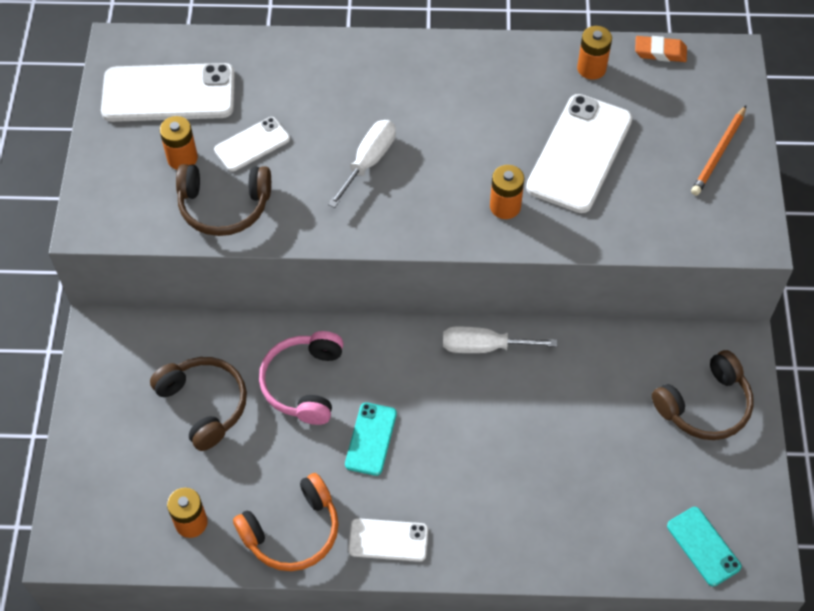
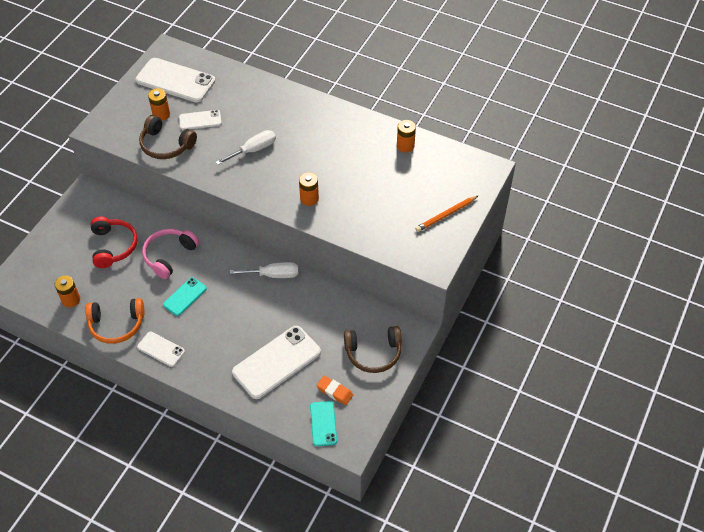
camera: 25 degrees right, 5 degrees down
brown headphones [150,357,247,451] -> red headphones [91,217,138,268]
white screwdriver [443,327,557,353] -> white screwdriver turned 150 degrees clockwise [230,262,298,278]
white phone [526,94,633,213] -> white phone moved to [232,326,321,399]
orange eraser [635,36,687,62] -> orange eraser moved to [316,376,353,405]

